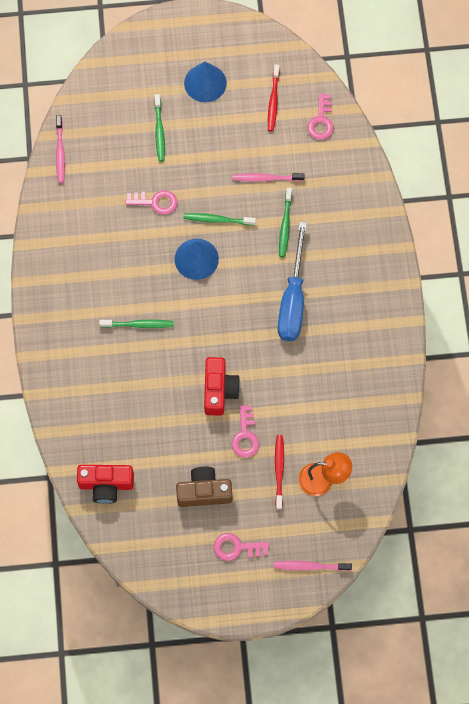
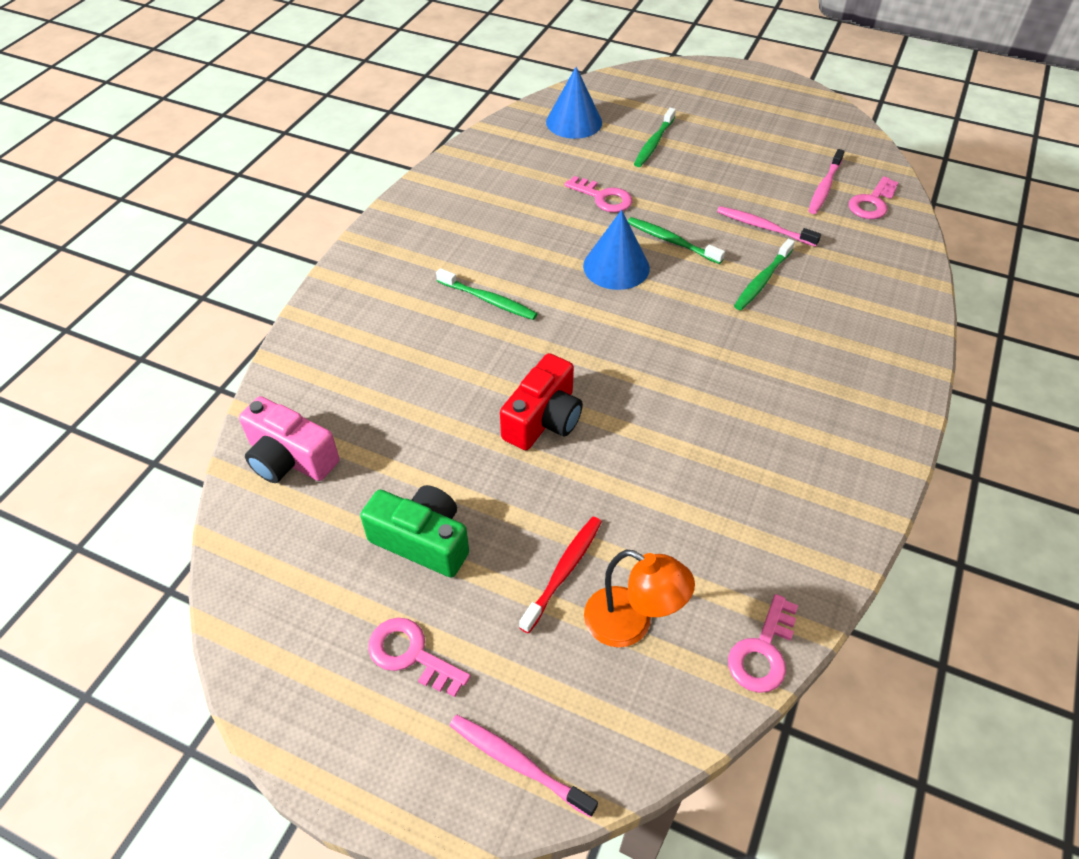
camera: 30 degrees right, 20 degrees down
pink toothbrush [56,115,65,183] -> pink toothbrush moved to [809,149,845,214]
red camera [77,465,134,504] -> pink camera [239,396,339,483]
brown camera [176,467,232,507] -> green camera [360,485,469,578]
blue cone [184,61,227,102] -> blue cone moved to [546,67,602,139]
pink key [231,405,259,458] -> pink key moved to [728,594,798,693]
red toothbrush [268,64,280,131] -> none
blue screwdriver [278,222,307,341] -> none

